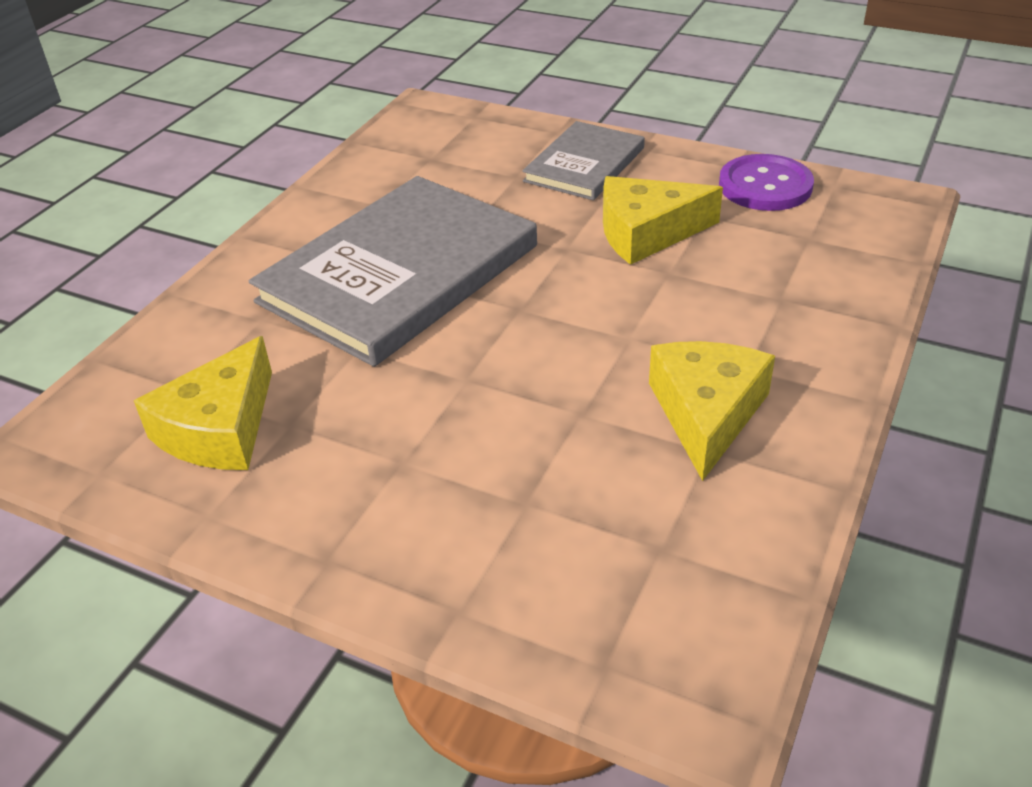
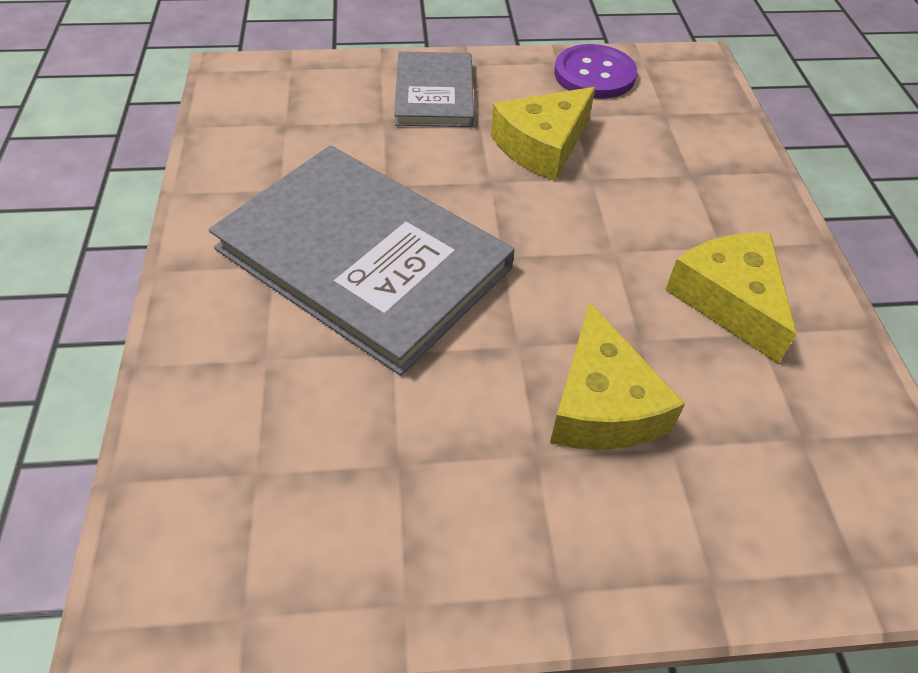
camera: 35 degrees left, 10 degrees up
yellow cheese [134,336,272,470] -> yellow cheese moved to [550,301,685,450]
grey book [249,176,537,367] -> grey book turned 60 degrees counterclockwise [209,145,515,375]

